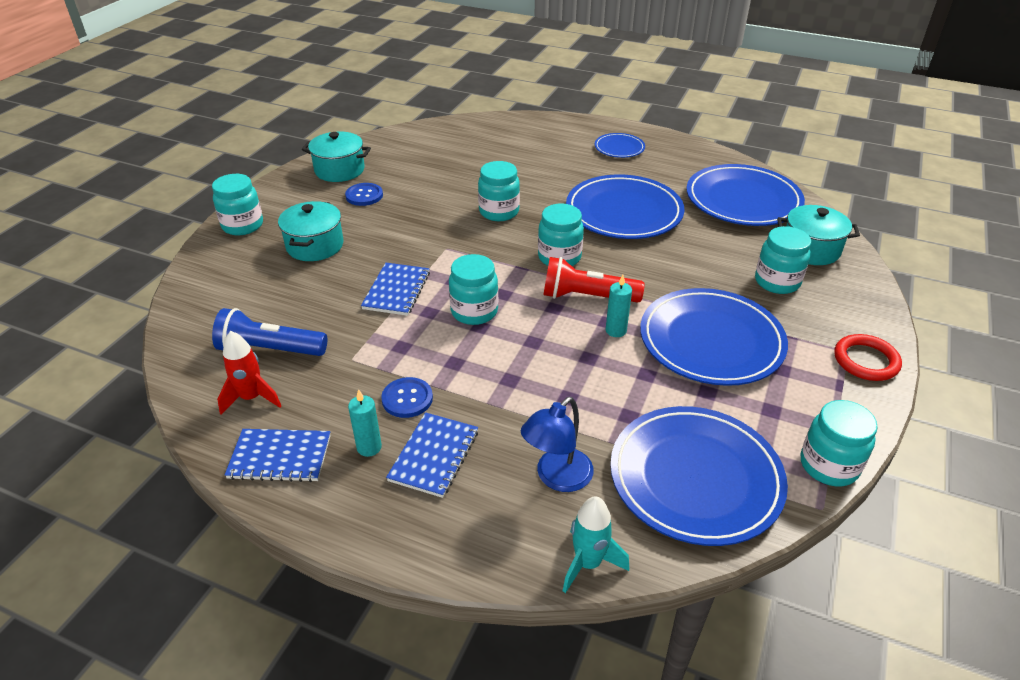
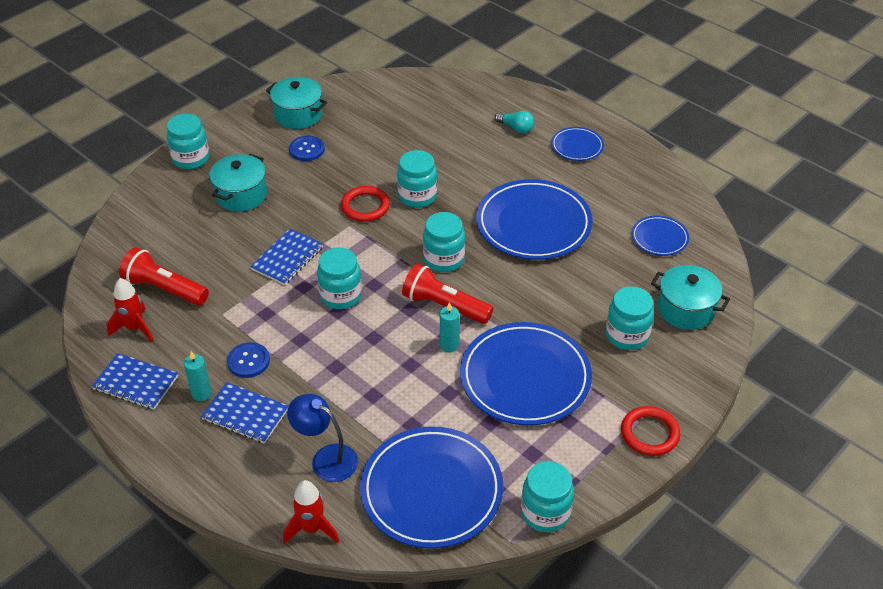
camera: 20 degrees right, 5 degrees up
blue flashlight [212,308,327,356] -> red flashlight [119,247,209,305]
blue notebook [386,412,478,498] -> blue notebook turned 75 degrees clockwise [201,382,289,444]
blue lamp [521,397,594,492] -> blue lamp turned 60 degrees clockwise [287,394,359,482]
turquoise rocket [563,496,629,593] -> red rocket [283,480,339,544]
blue plate [686,164,805,226] -> blue plate [632,216,689,256], size x0.49
none -> red ring [341,186,390,222]
none -> turquoise light bulb [495,111,535,134]

